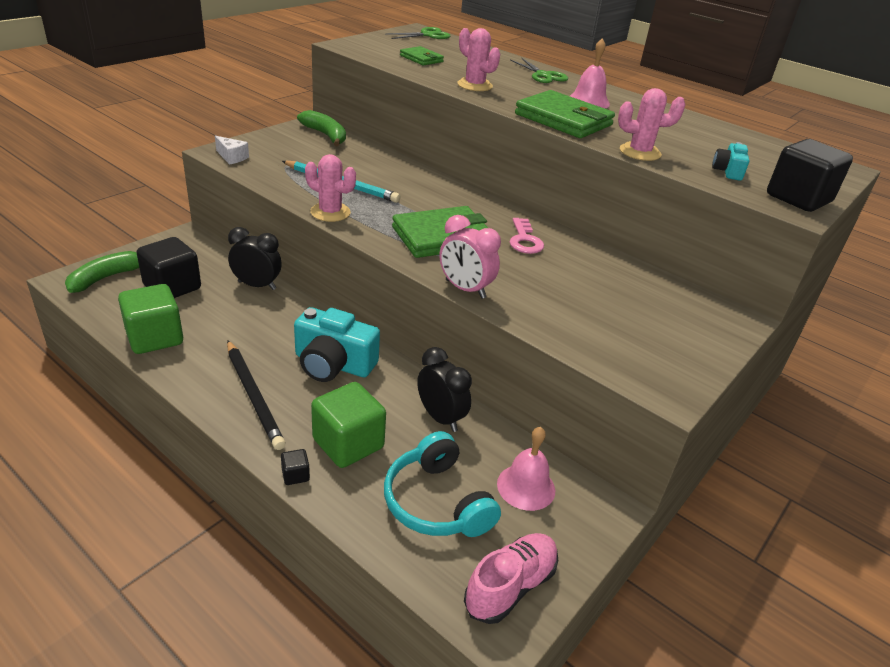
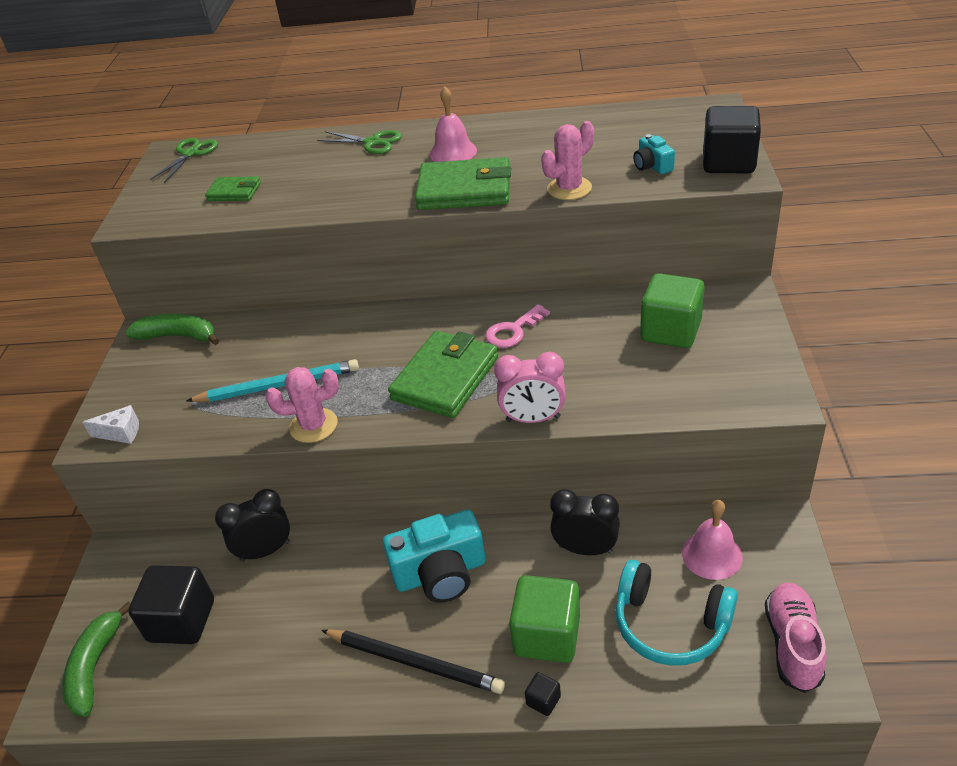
camera: 30 degrees left, 5 degrees up
green cube [118,284,183,354] -> green cube moved to [640,273,705,348]
pink cactus [457,28,500,91] -> none
pink key [510,218,544,254] -> pink key turned 90 degrees clockwise [485,304,550,348]

